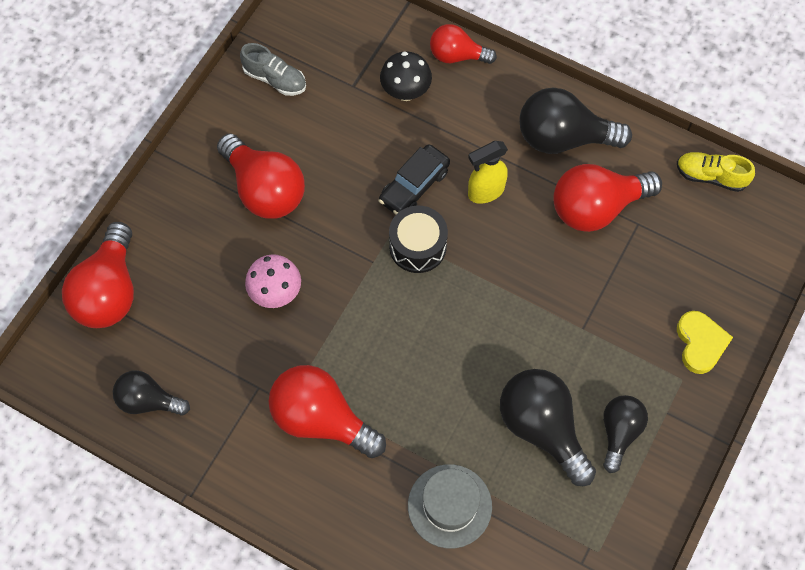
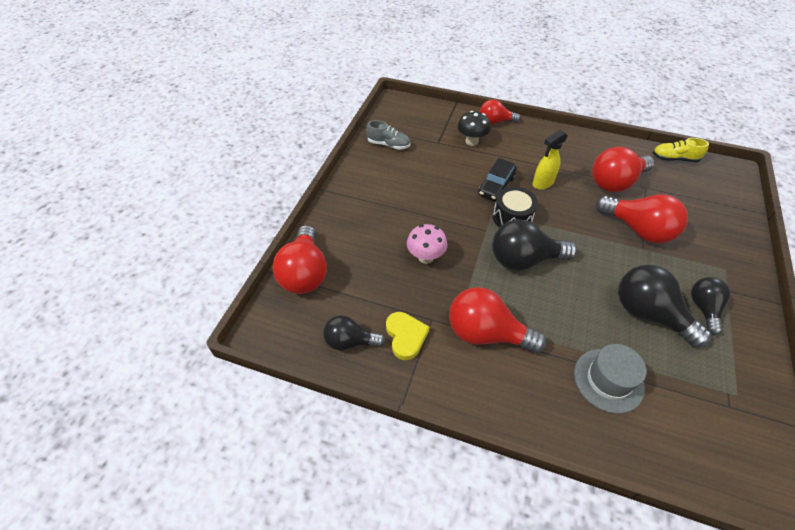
camera: 10 degrees left, 15 degrees down
red light bulb [217,133,305,219] -> red light bulb moved to [596,194,688,243]
black light bulb [519,88,632,154] -> black light bulb moved to [492,219,577,271]
yellow heart [677,311,733,374] -> yellow heart moved to [386,312,429,360]

